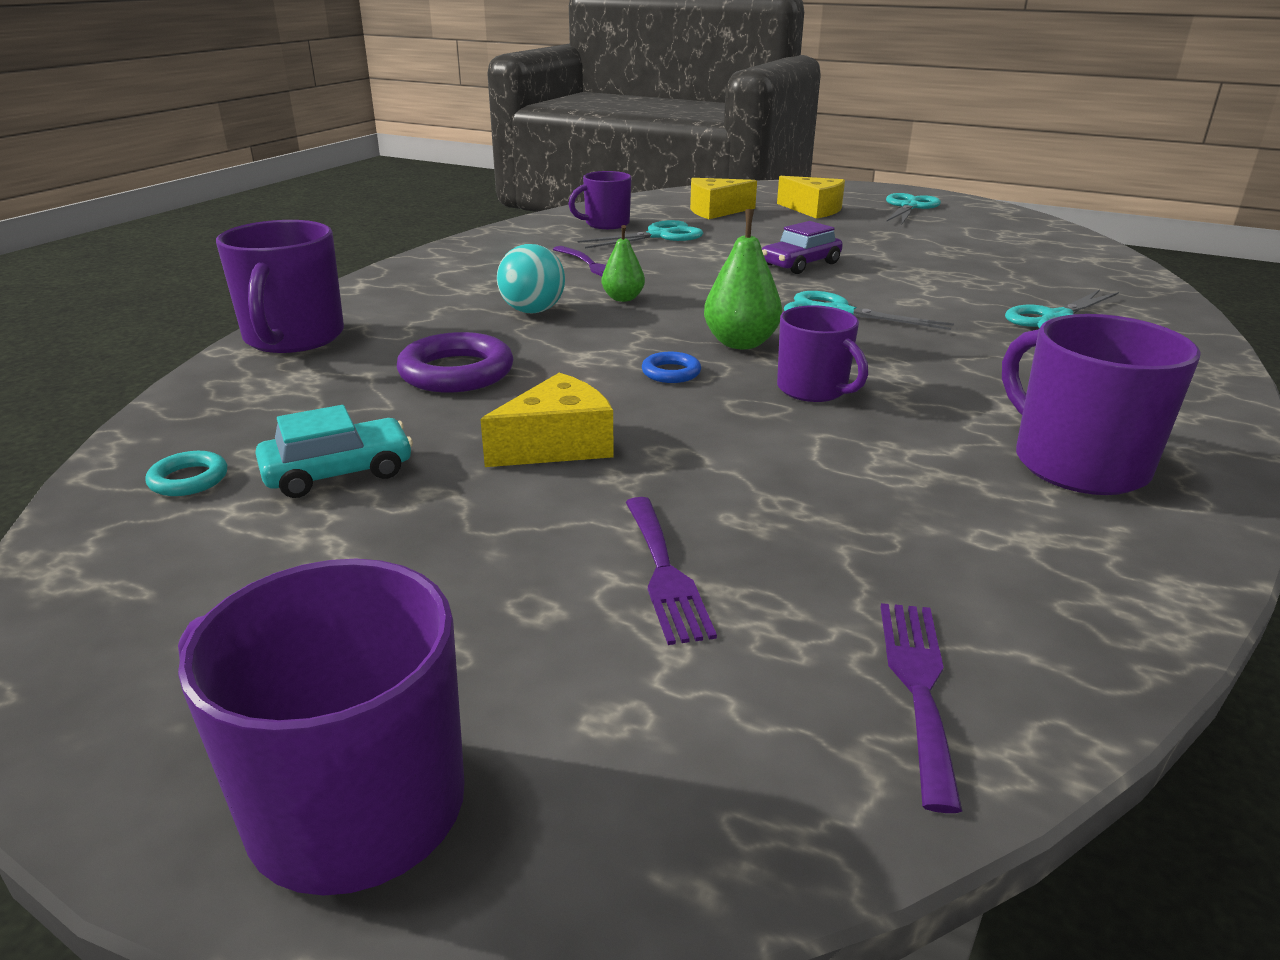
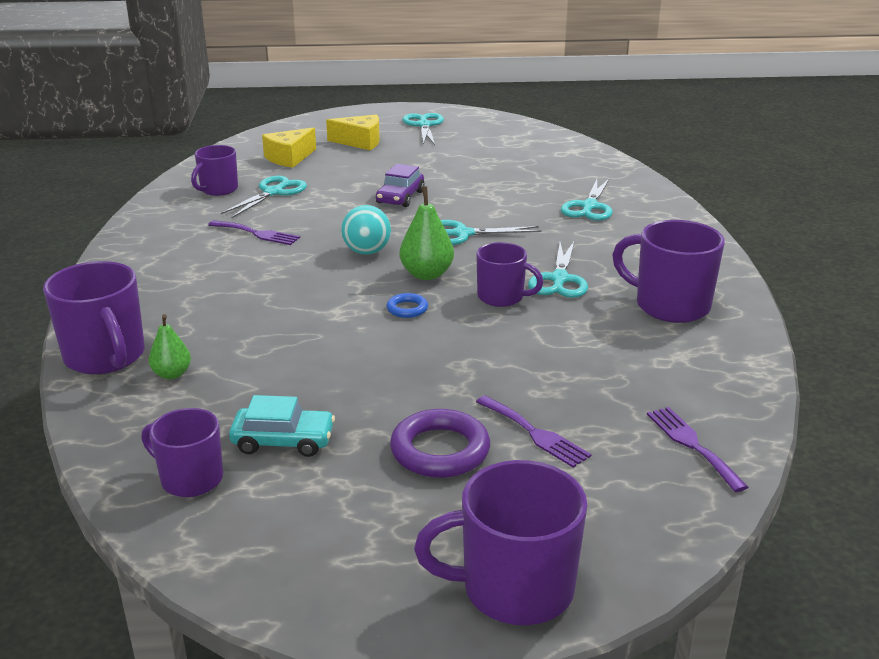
camera: 30 degrees left, 0 degrees up
turquoise ring [145,451,227,496] -> purple mug [141,408,223,497]
turquoise car [255,405,413,498] -> turquoise car turned 60 degrees clockwise [229,395,335,457]
purple ring [397,332,513,392] -> purple ring moved to [390,409,490,478]
yellow cheese [480,373,614,467] -> none
turquoise ball [497,244,565,313] -> turquoise ball moved to [341,205,391,255]
green pear [602,225,645,302] -> green pear moved to [149,314,191,379]
none -> turquoise scissors [528,242,588,298]

